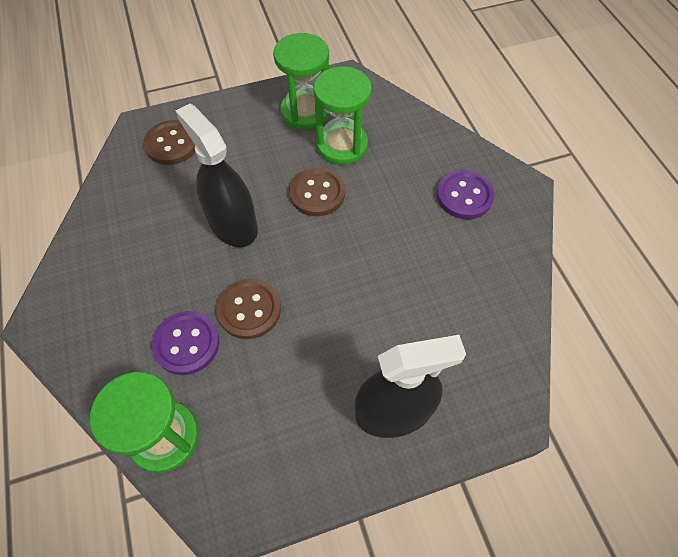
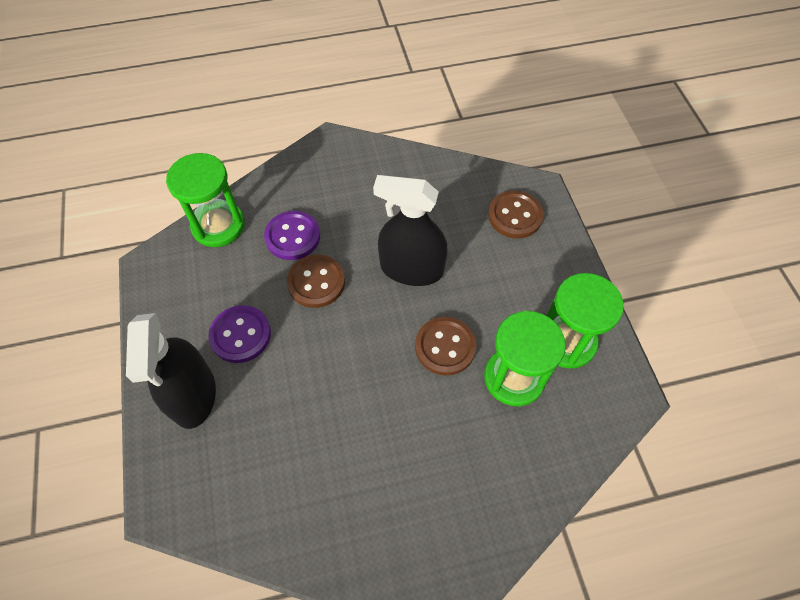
camera: 95 degrees right, 0 degrees up
black spray bottle [175,104,258,247] -> black spray bottle turned 135 degrees counterclockwise [373,175,448,286]
purple button [437,170,495,219] -> purple button moved to [208,305,271,363]

